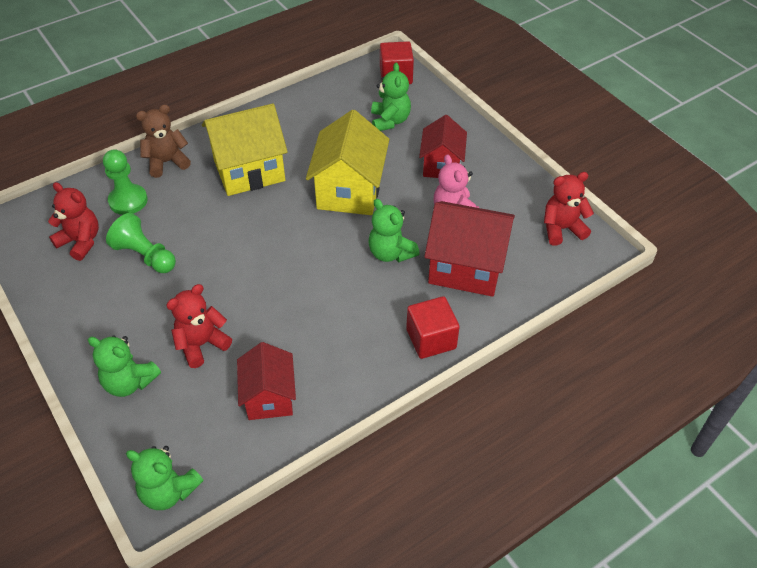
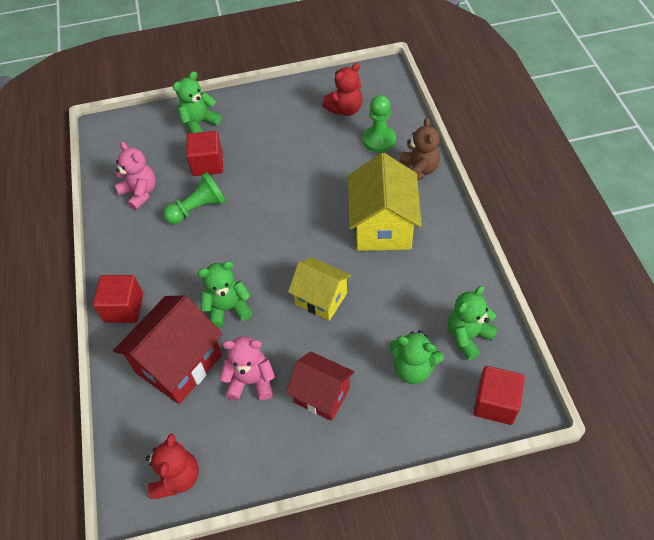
camera: 115 degrees right, 5 degrees up
green pawn [106,213,176,273] -> green pawn moved to [163,172,226,224]
green teddy bear [126,446,203,510] -> green teddy bear moved to [448,286,498,360]
red teddy bear [166,284,232,368] -> red cube [186,131,223,176]
red house [237,342,296,420] -> pink teddy bear [115,141,156,210]
yellow house [306,110,389,215] -> yellow house [288,258,351,321], size x0.64

